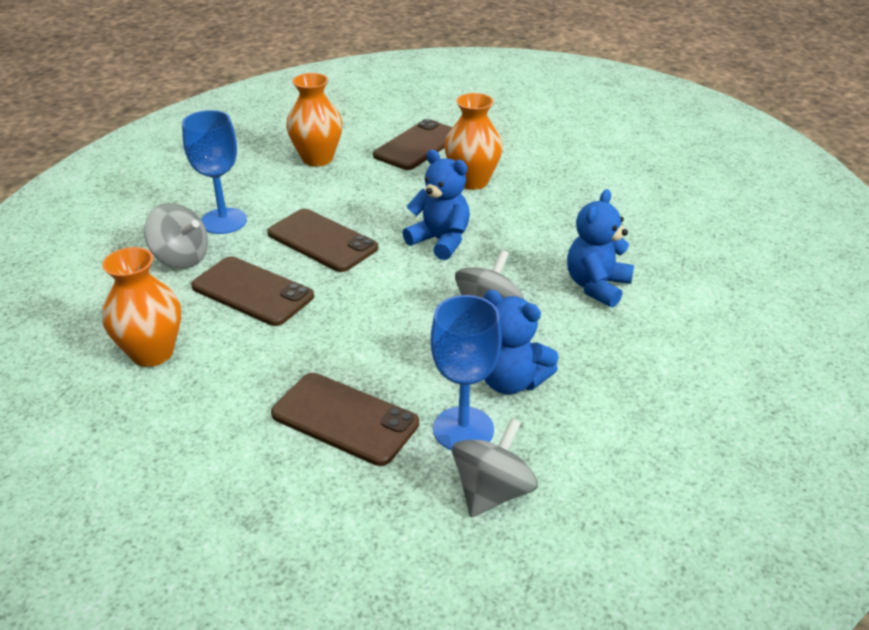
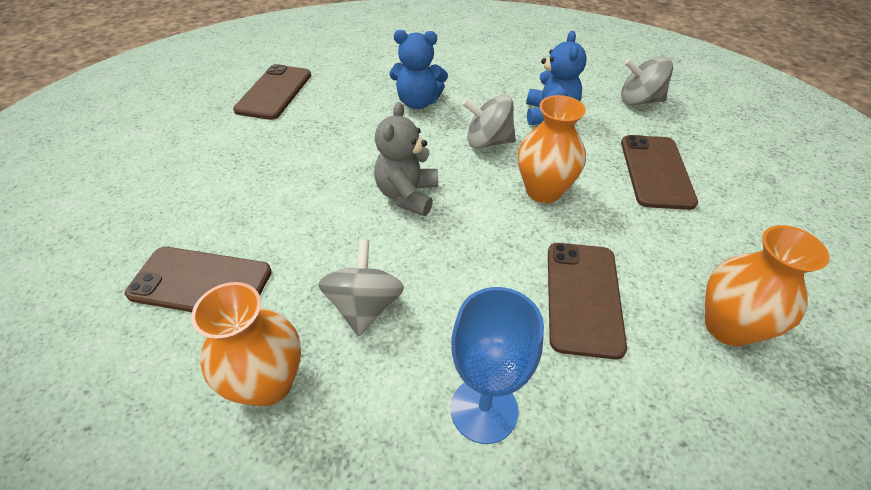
camera: 115 degrees left, 10 degrees up
grey spinning top [144,203,208,269] -> grey spinning top moved to [318,240,404,336]
brown phone [267,209,378,272] -> brown phone moved to [233,64,311,120]
blue teddy bear [403,150,470,260] -> grey teddy bear [374,102,438,216]
blue goblet [431,295,502,450] -> none
orange vase [444,93,503,190] -> orange vase moved to [518,95,586,203]

